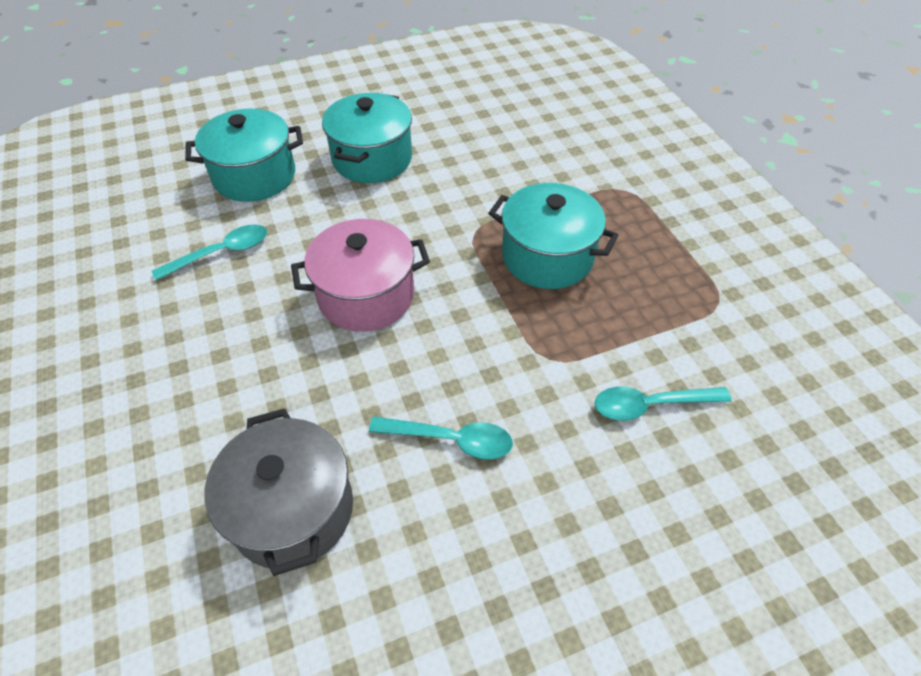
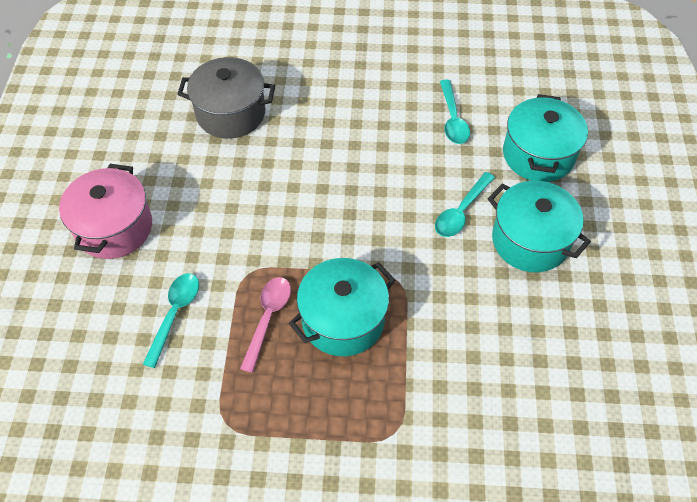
camera: 115 degrees right, 5 degrees up
pink pot [291,219,430,332] -> pink pot moved to [59,164,152,259]
turquoise spoon [369,417,513,460] -> turquoise spoon moved to [435,172,495,237]
none -> pink spoon [240,277,291,373]

